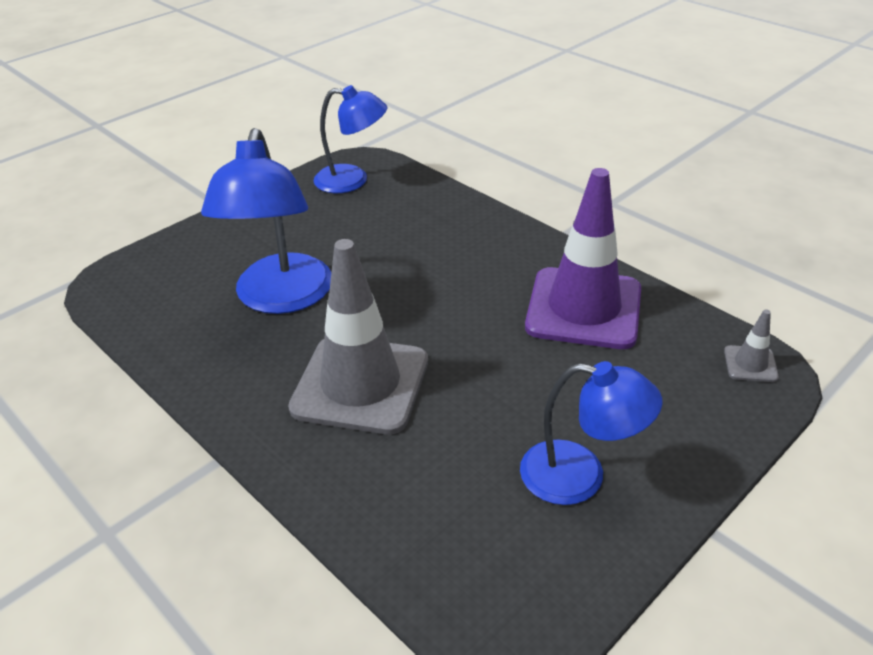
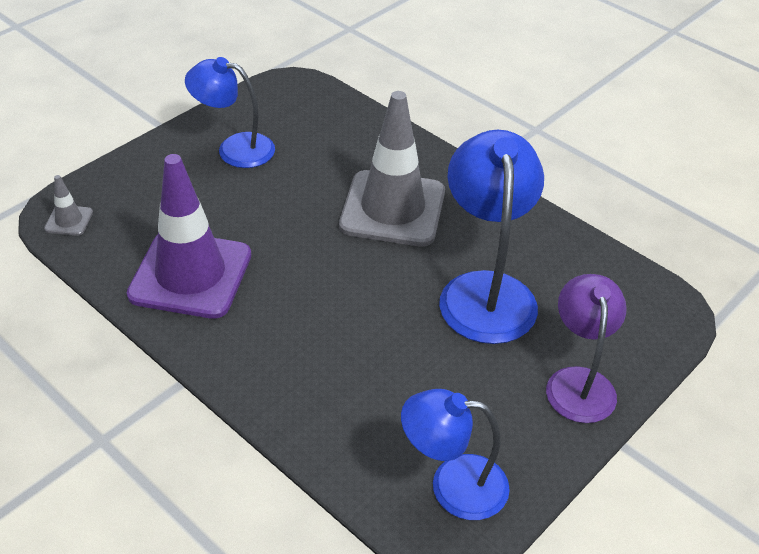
camera: 175 degrees right, 5 degrees up
none -> purple lamp [546,274,627,423]

